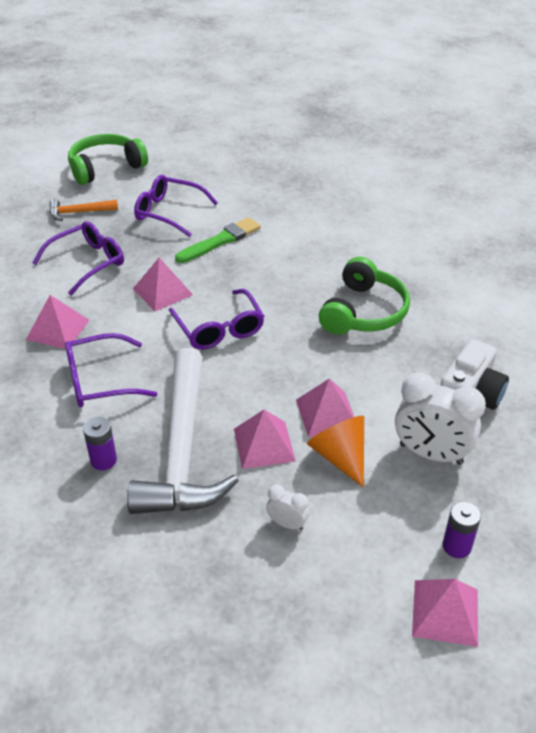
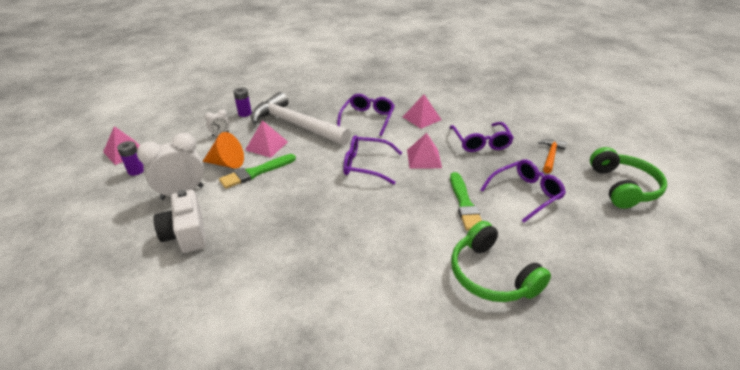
camera: 125 degrees right, 5 degrees down
purple battery [83,417,117,470] -> purple battery moved to [233,88,252,117]
pink pyramid [296,378,354,437] -> green brush [219,154,296,189]
green headphones [319,257,410,335] -> green headphones moved to [451,221,551,302]

